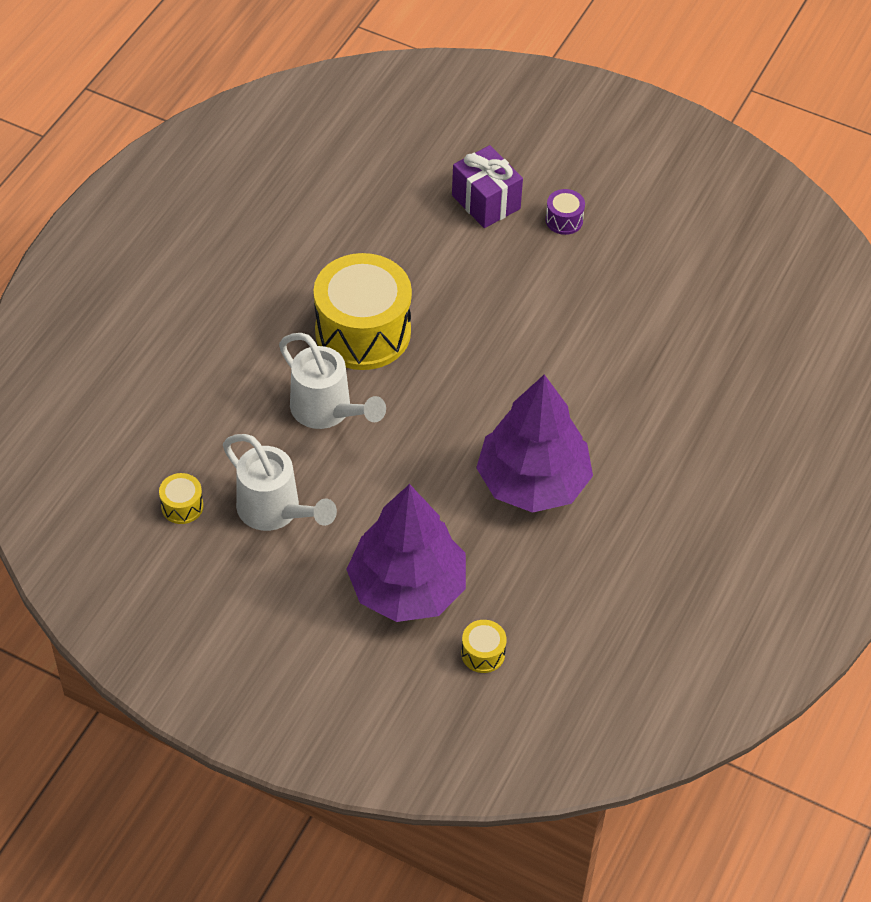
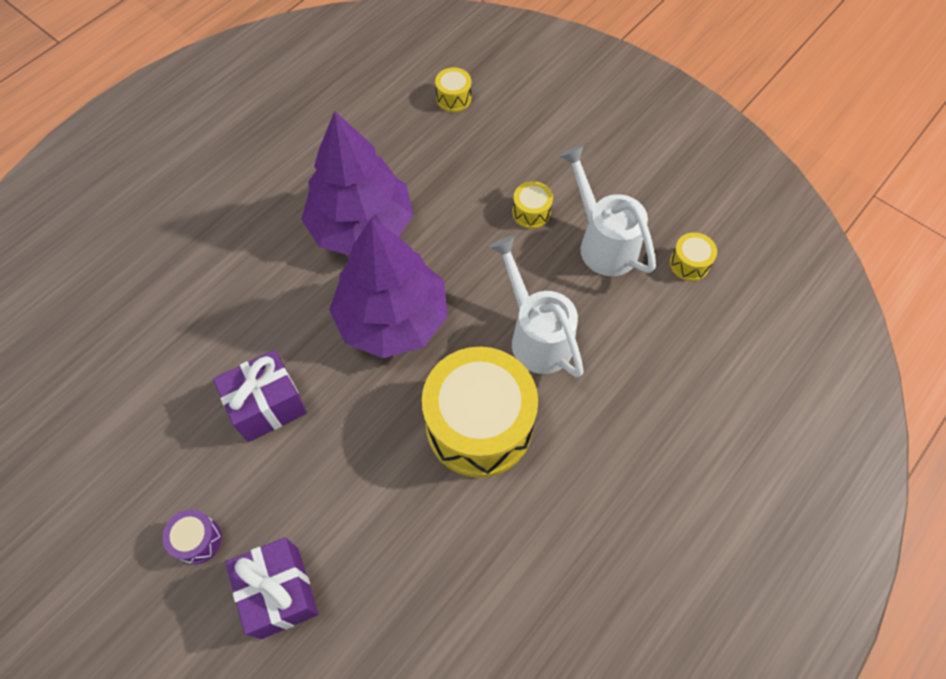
camera: 165 degrees left, 10 degrees up
purple tree [346,484,466,622] -> purple tree moved to [329,218,448,358]
none -> purple gift [213,350,307,442]
none -> yellow drum [512,181,553,229]

